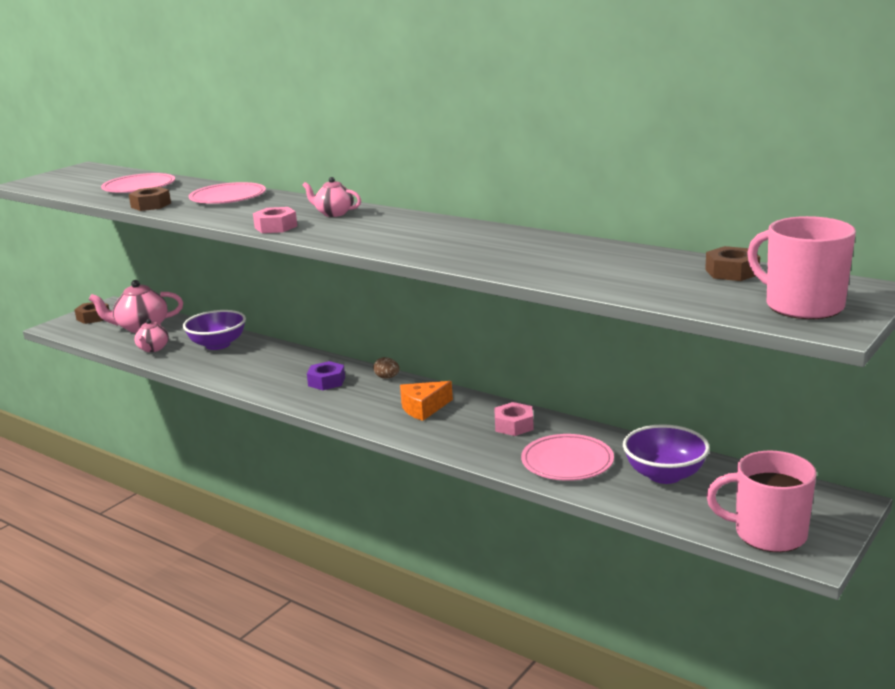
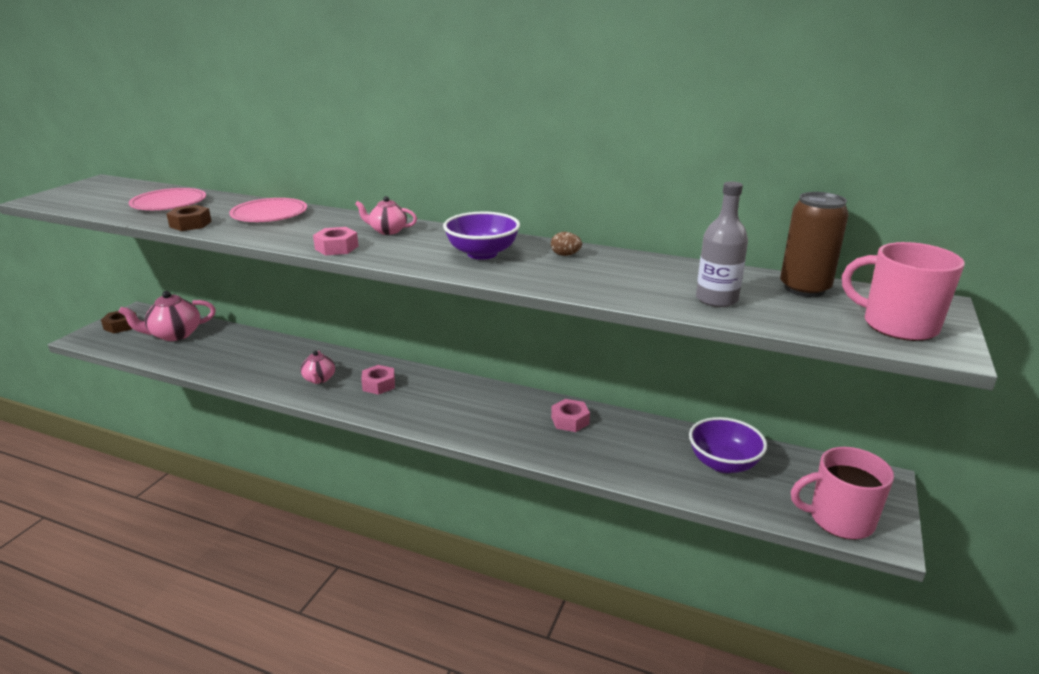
camera: 15 degrees left, 5 degrees up
pink teapot [134,319,169,352] -> pink teapot moved to [301,351,335,384]
purple bowl [183,310,246,350] -> purple bowl moved to [443,212,520,260]
purple nut [307,361,345,390] -> pink nut [361,365,395,395]
brown egg [373,357,400,379] -> brown egg moved to [551,232,582,256]
orange cheese [400,381,453,421] -> none
pink plate [521,434,614,481] -> none
brown nut [705,246,760,281] -> brown can [780,192,849,297]
none -> grey bottle [696,182,748,307]

